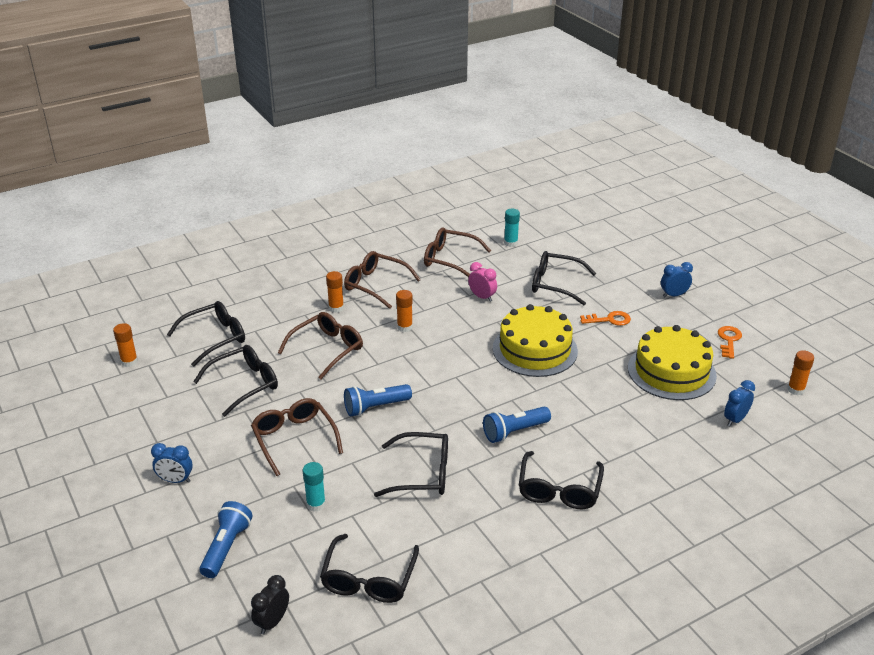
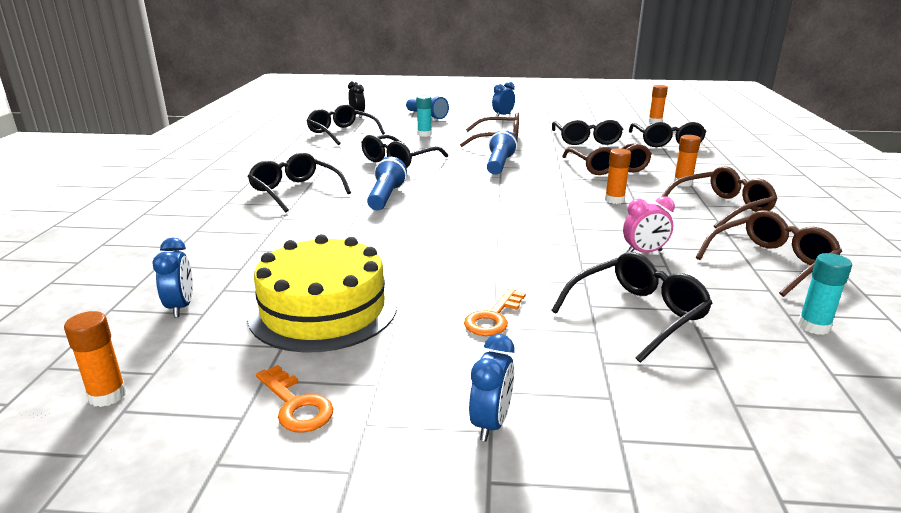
camera: 125 degrees right, 10 degrees down
yellow cake [493,304,578,377] -> none

